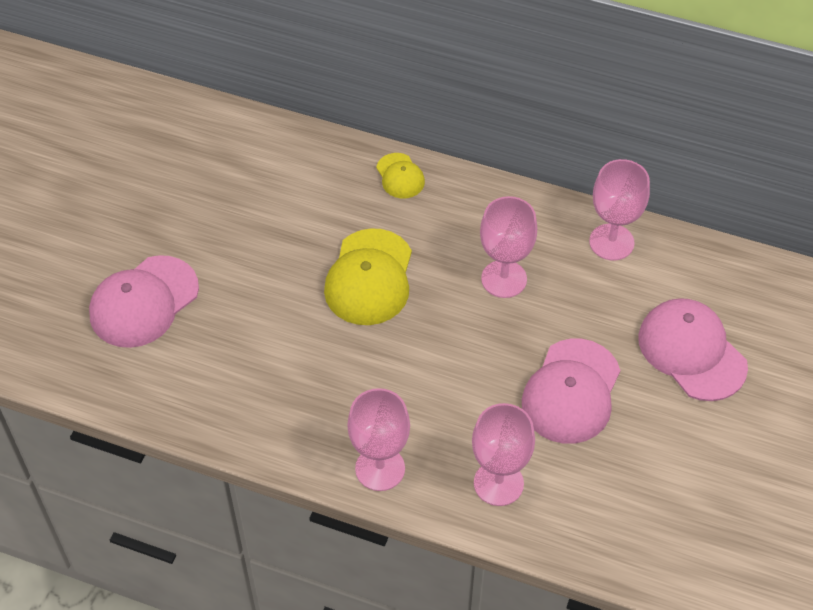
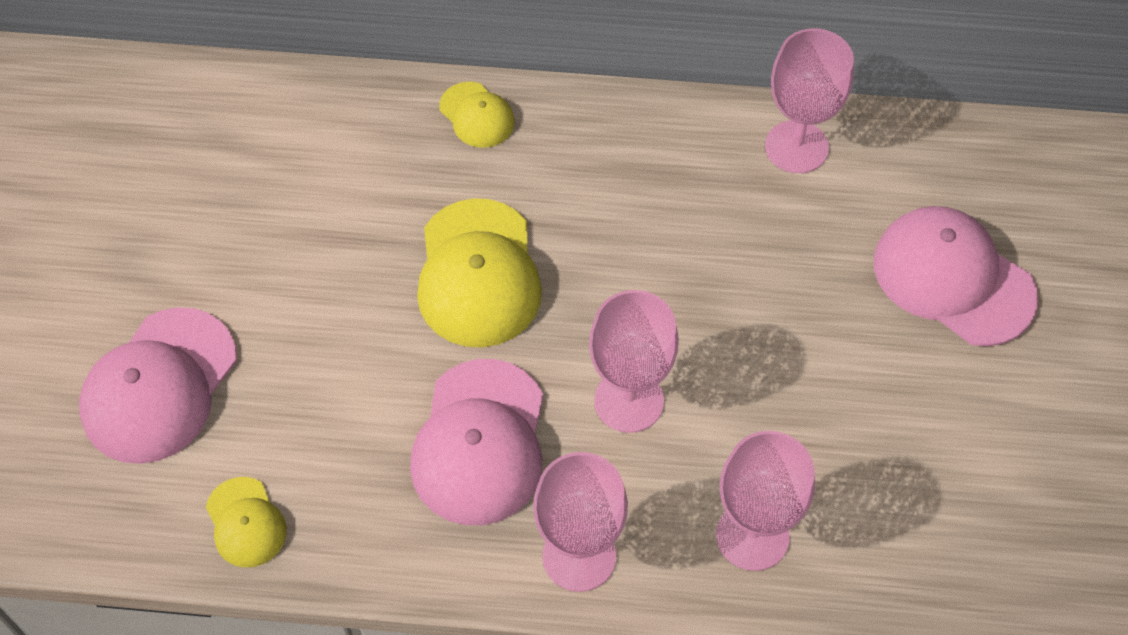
camera: 15 degrees left, 5 degrees up
pink goblet [480,196,537,298] -> pink goblet moved to [589,290,679,433]
pink cap [522,339,620,444] -> pink cap moved to [410,359,543,525]
none -> yellow cap [206,477,287,568]

